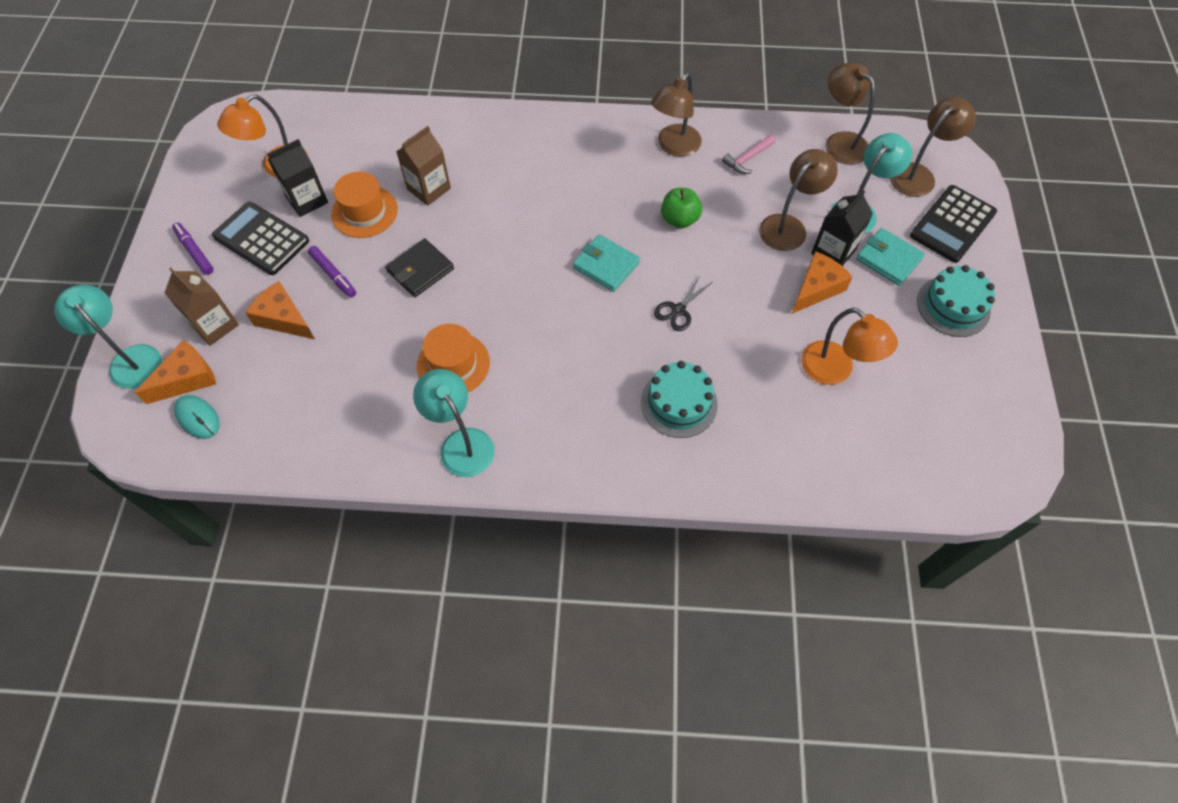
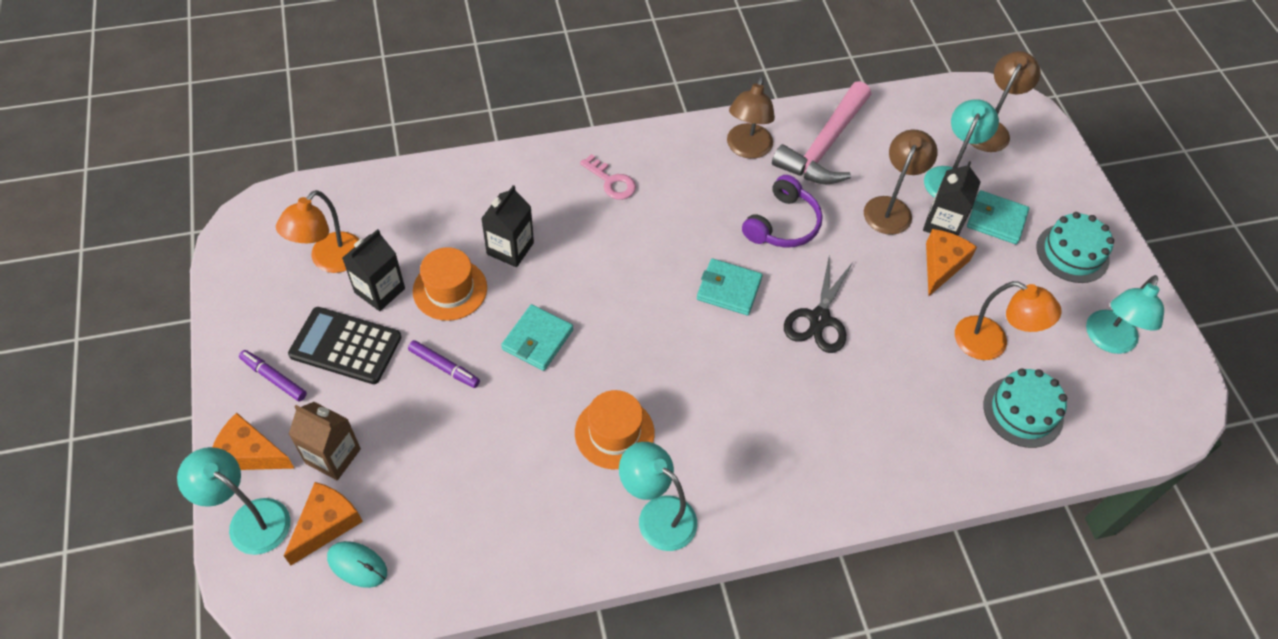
camera: 20 degrees left, 5 degrees down
orange cheese [245,281,315,339] -> orange cheese moved to [212,413,295,470]
black wallet [385,238,454,297] -> turquoise wallet [501,304,573,371]
brown carton [396,126,451,206] -> black carton [481,185,534,267]
turquoise cake [641,361,718,438] -> turquoise cake moved to [983,368,1067,448]
black scissors [654,275,712,331] -> black scissors [784,254,853,353], size x1.55
green apple [661,188,702,228] -> purple headphones [742,175,823,248]
pink hammer [722,134,776,174] -> pink hammer [772,81,871,184], size x2.22
brown lamp [826,63,875,165] -> none
black calculator [910,185,997,263] -> none
none -> pink key [580,154,636,200]
none -> turquoise lamp [1086,275,1164,354]

